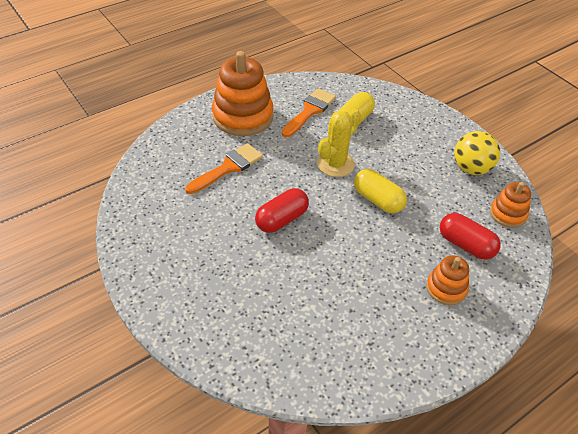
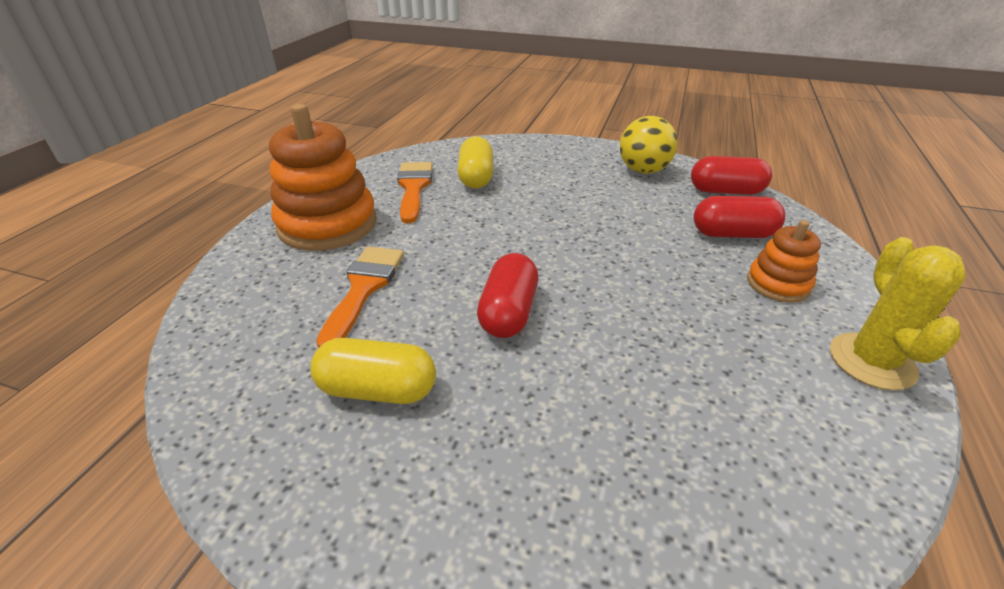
camera: 35 degrees left, 10 degrees down
yellow cactus [317,109,361,177] -> yellow cactus moved to [830,237,966,390]
yellow capsule [354,169,407,214] -> yellow capsule moved to [311,338,436,404]
orange stacking toy [490,182,531,228] -> red capsule [691,156,772,195]

